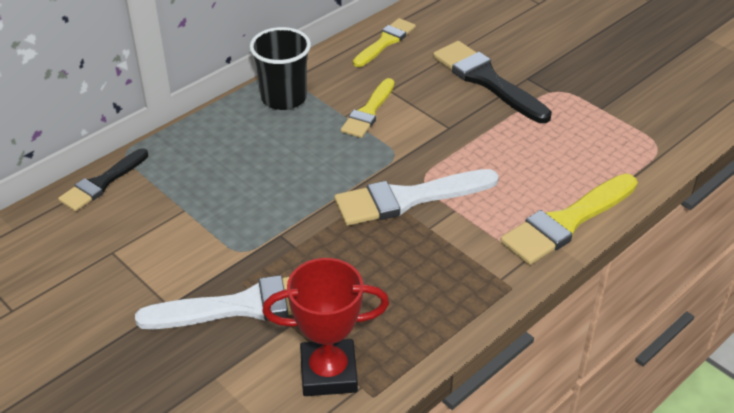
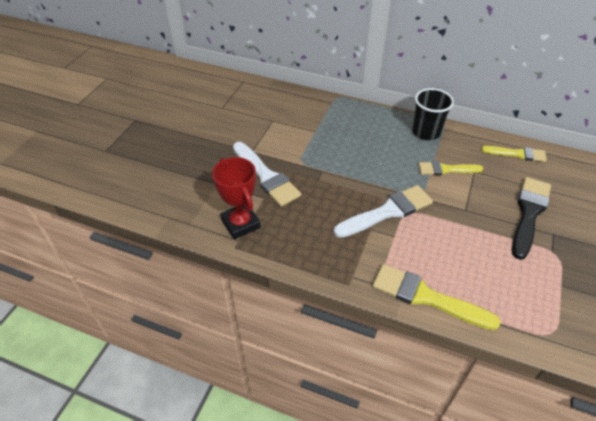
camera: 65 degrees right, 5 degrees up
black brush [58,148,148,211] -> none
white brush [334,169,499,226] -> white brush turned 105 degrees clockwise [333,185,433,238]

